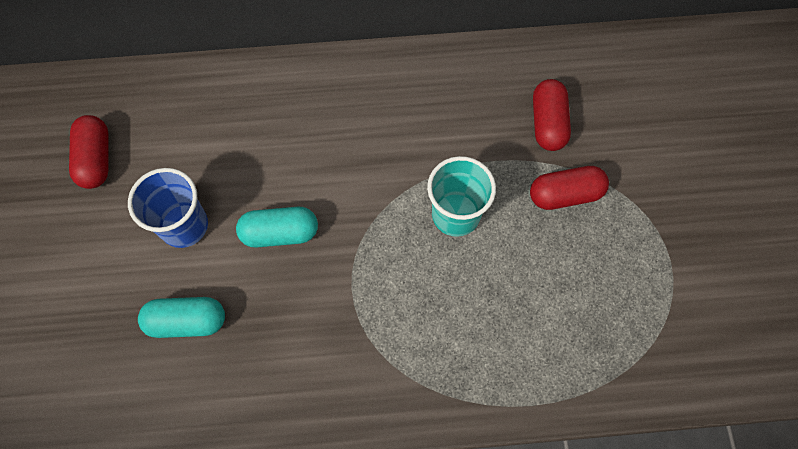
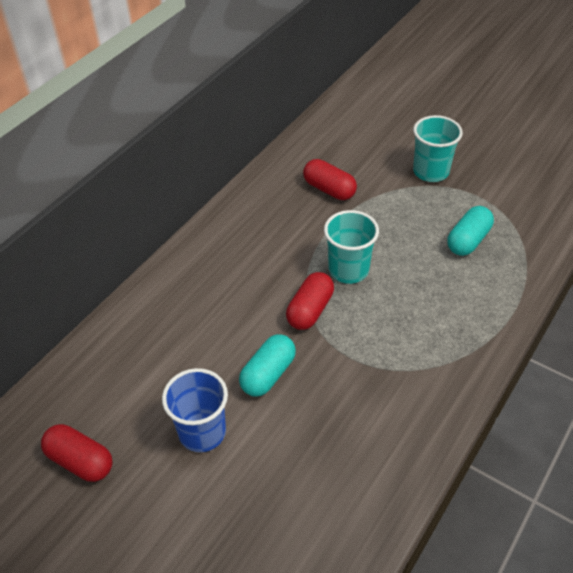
camera: 50 degrees left, 20 degrees down
turquoise capsule [138,297,225,338] -> turquoise capsule moved to [447,206,494,256]
red capsule [530,166,609,210] -> red capsule moved to [286,272,334,330]
none -> turquoise cup [413,115,463,182]

